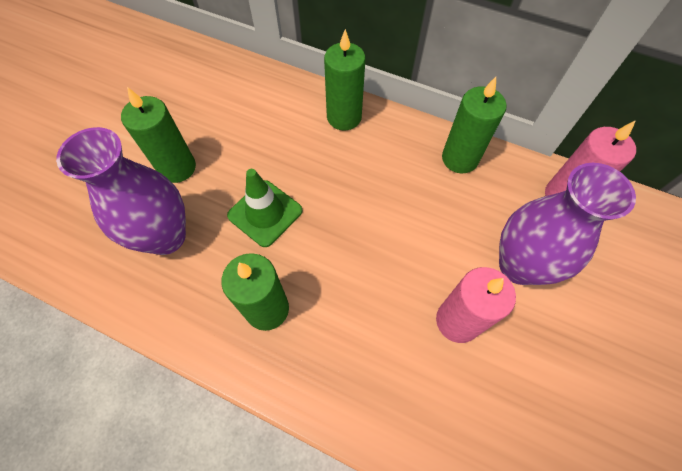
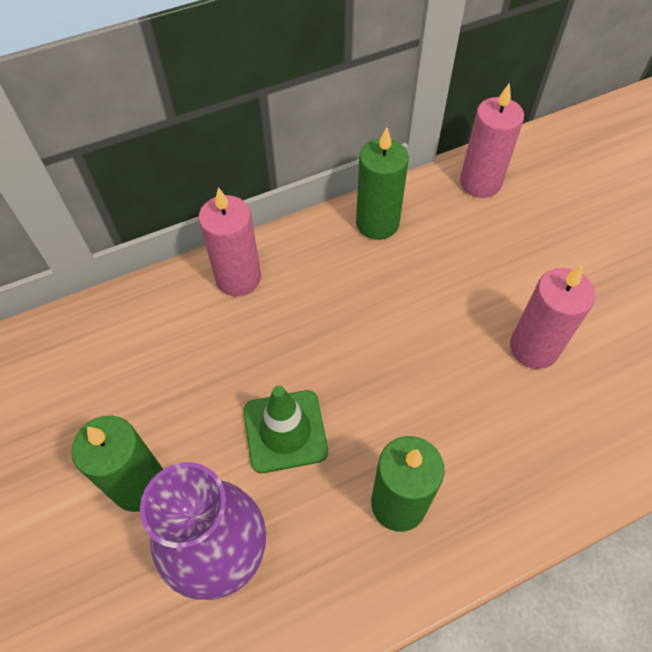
camera: 50 degrees left, 5 degrees down
green candle [324,29,366,130] -> pink candle [198,187,261,296]
purple vase [499,163,636,285] -> none

